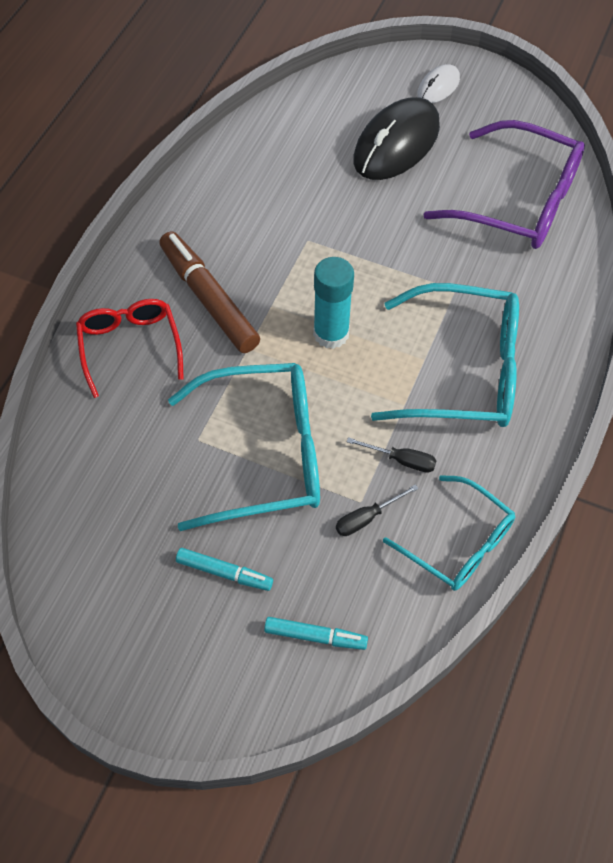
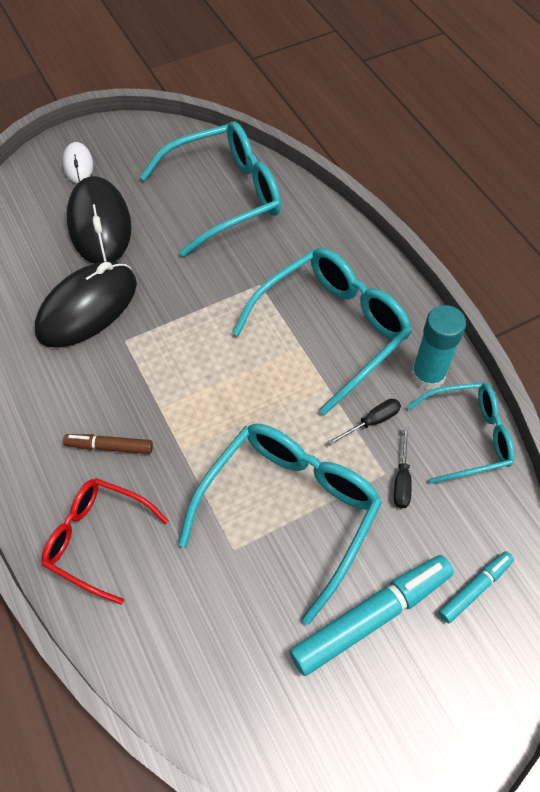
camera: 50 degrees left, 0 degrees up
brown marker [159,231,260,353] -> brown marker [63,434,153,454], size x0.54
turquoise marker [176,548,273,591] -> turquoise marker [289,555,454,676], size x1.86
turquoise glue stick [313,257,354,349] -> turquoise glue stick moved to [411,305,466,390]
purple glasses [424,120,585,249] -> turquoise glasses [140,121,281,257]
none -> black mouse [35,261,137,348]

